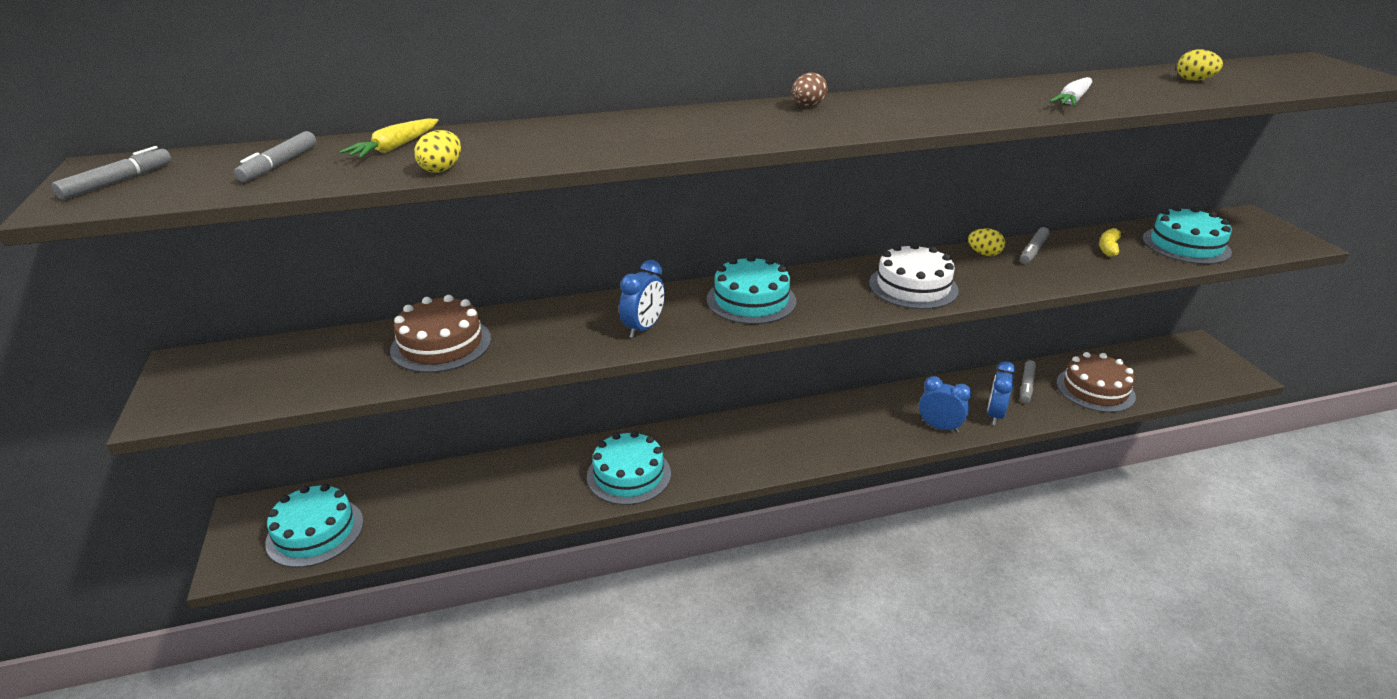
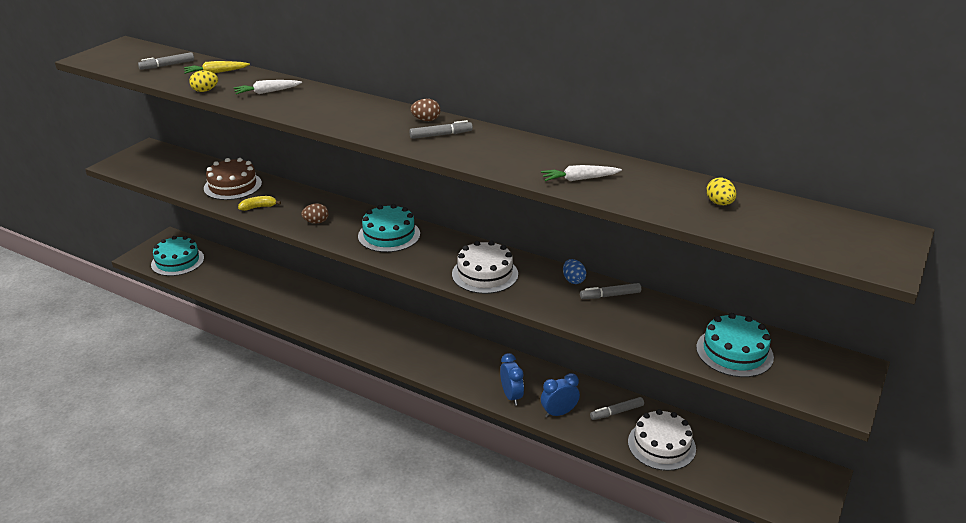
camera: 45 degrees right, 0 degrees up
grey marker [52,146,171,199] -> grey marker moved to [409,120,473,139]
turquoise cake [587,431,671,505] -> none
blue clock [619,260,665,338] -> brown egg [301,204,328,223]
yellow egg [968,228,1005,256] -> blue egg [563,259,586,284]
brown cake [1056,352,1136,413] -> white cake [628,409,696,471]
yellow banana [1099,228,1125,257] -> yellow banana moved to [238,196,281,211]
none -> white carrot [234,80,302,94]

